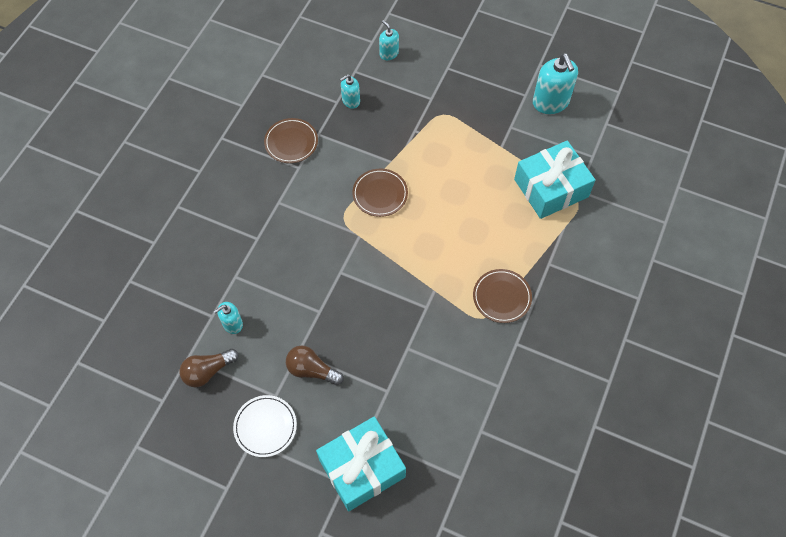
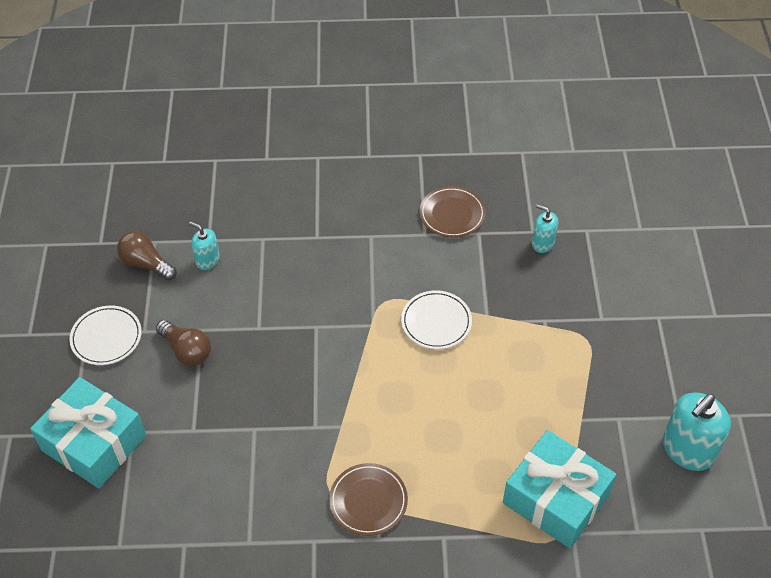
camera: 65 degrees right, 10 degrees down
brown light bulb [286,345,343,385] -> brown light bulb turned 135 degrees clockwise [156,320,211,366]
brown plate [352,169,408,217] -> white plate [401,290,472,349]
turquoise soap dispenser [379,20,399,60] -> none

